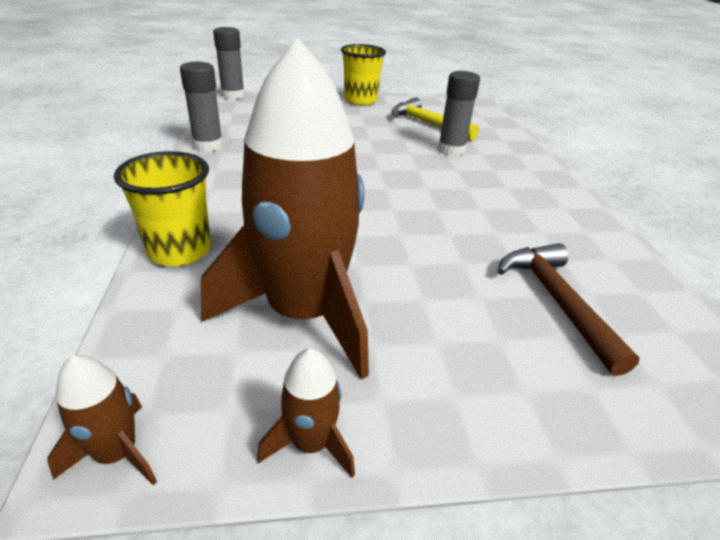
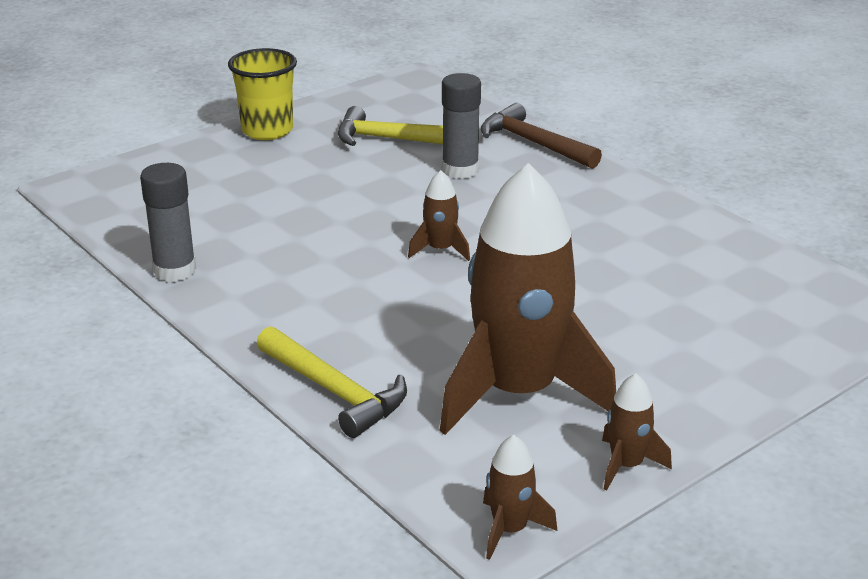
camera: 30 degrees left, 5 degrees down
yellow cup [114,151,211,266] -> yellow hammer [257,326,407,438]
grey glue stick [213,27,245,99] -> none
brown hammer [497,243,640,376] -> brown hammer moved to [481,103,602,169]
none -> brown rocket [408,170,470,261]

